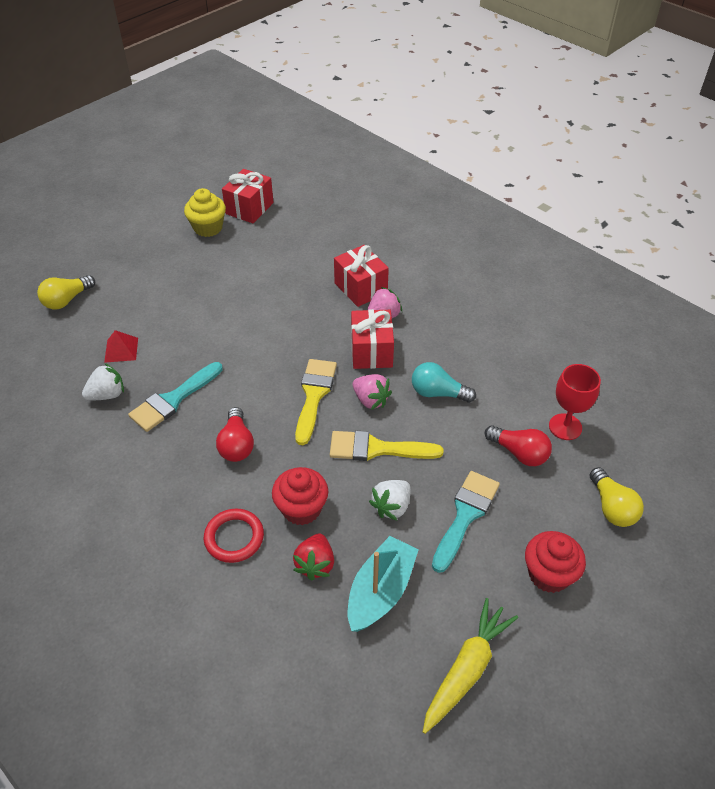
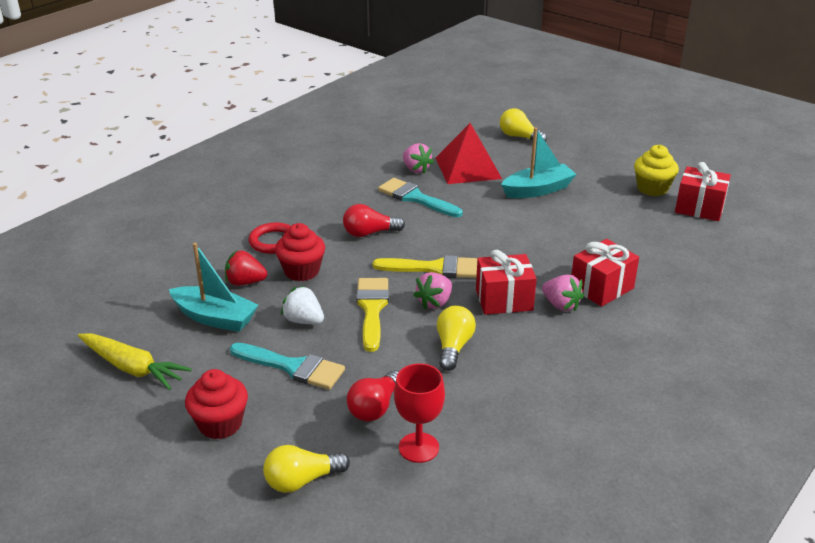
camera: 85 degrees right, 15 degrees down
white strawberry [82,363,124,400] -> pink strawberry [403,143,434,173]
red pyramid [104,330,138,363] -> red pyramid [436,123,502,184], size x2.01
turquoise light bulb [412,362,476,403] -> yellow light bulb [437,306,476,371]
none -> turquoise boat [501,127,577,198]

